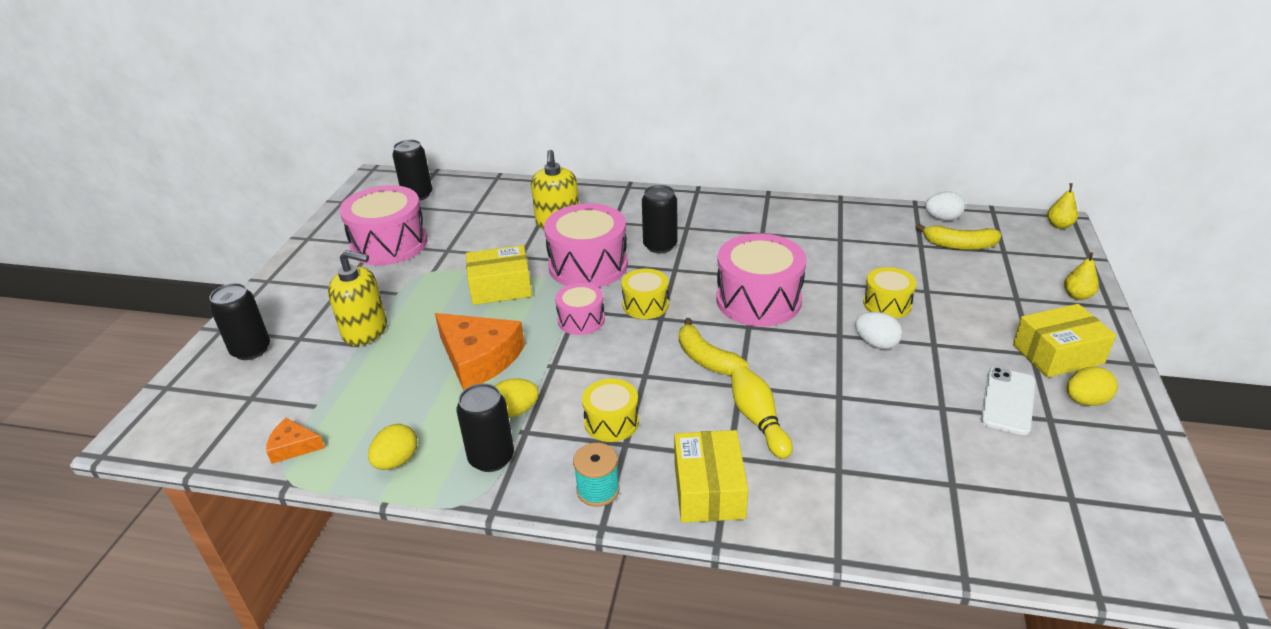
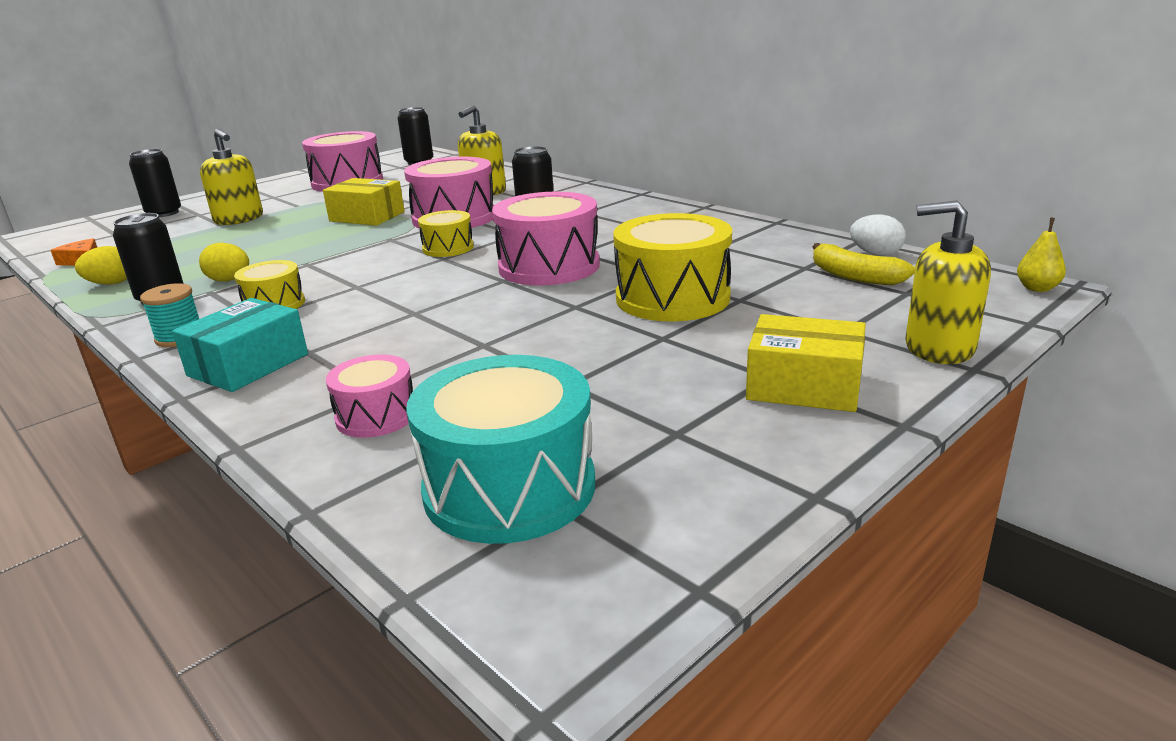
camera: 35 degrees right, 10 degrees down
orange cheese [435,313,525,391] -> none
pink drum [555,283,605,335] -> pink drum moved to [326,354,413,438]
yellow box [674,430,748,523] -> turquoise box [172,298,308,392]
yellow banana [679,318,748,376] -> none
yellow bowling pin [731,366,793,459] -> none
white egg [855,312,903,349] -> none
yellow drum [863,267,917,318] -> yellow drum [613,213,732,321], size x1.83
white phone [980,367,1035,435] -> none
yellow pear [1064,252,1099,300] -> yellow soap dispenser [905,200,991,364]
yellow egg [1067,366,1118,406] -> none
none -> turquoise drum [406,355,595,544]

